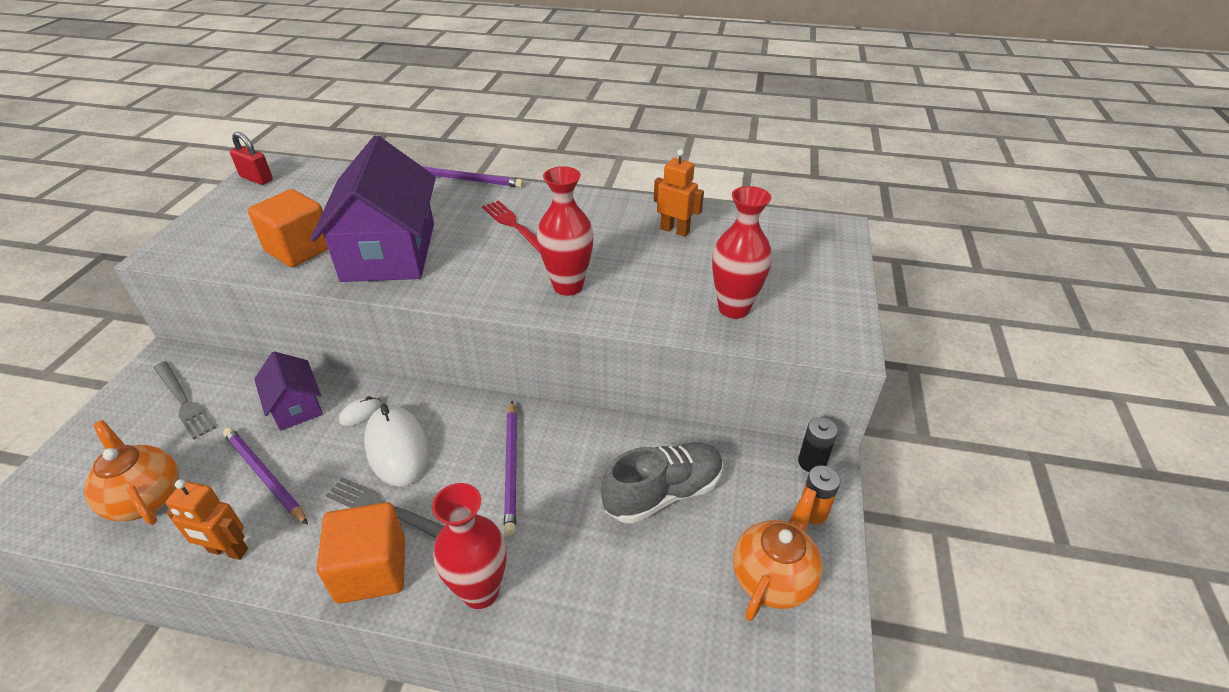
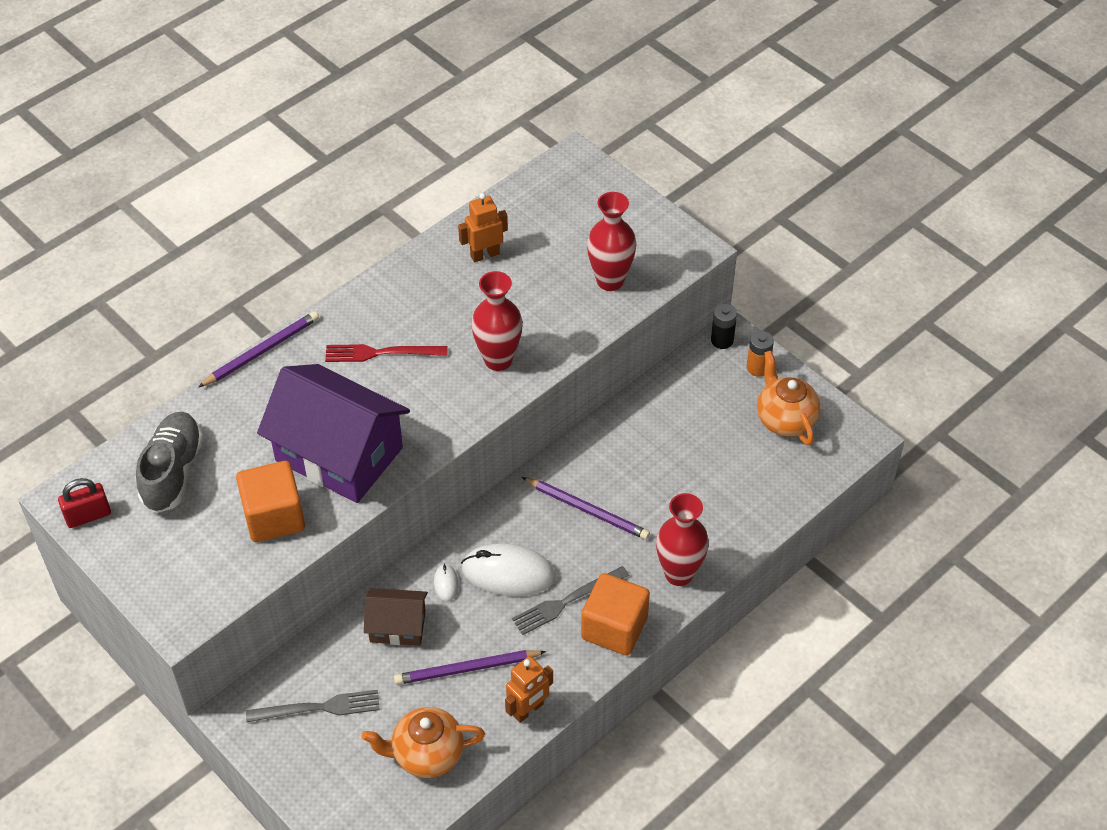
camera: 55 degrees left, 10 degrees up
purple house [254,352,323,431] -> brown house [364,588,428,646]
grey shoe [601,442,723,524] -> grey shoe moved to [136,412,204,513]

